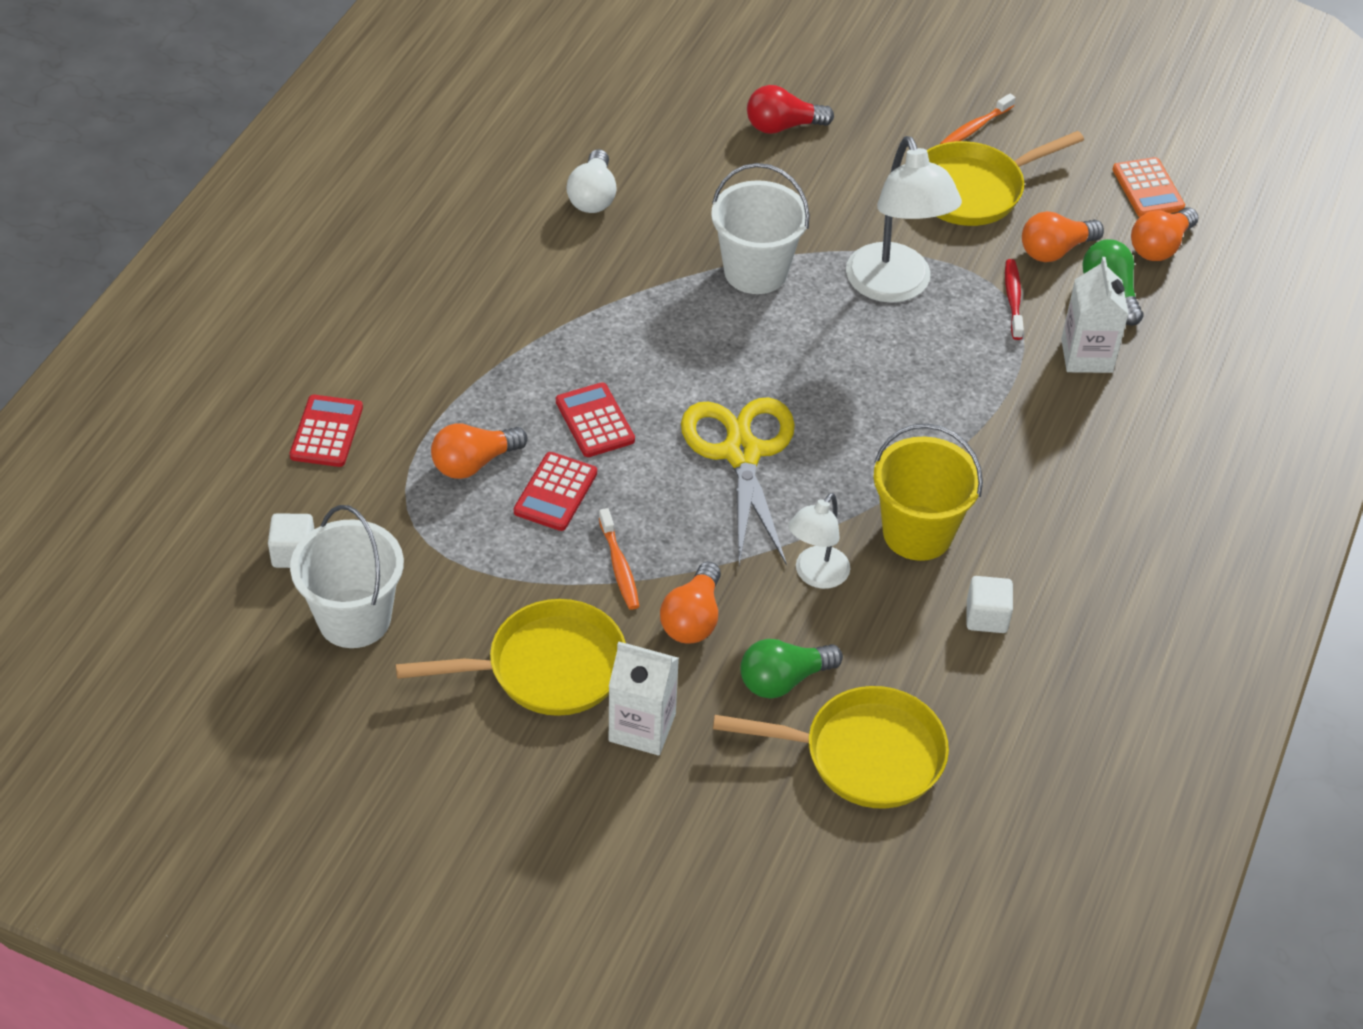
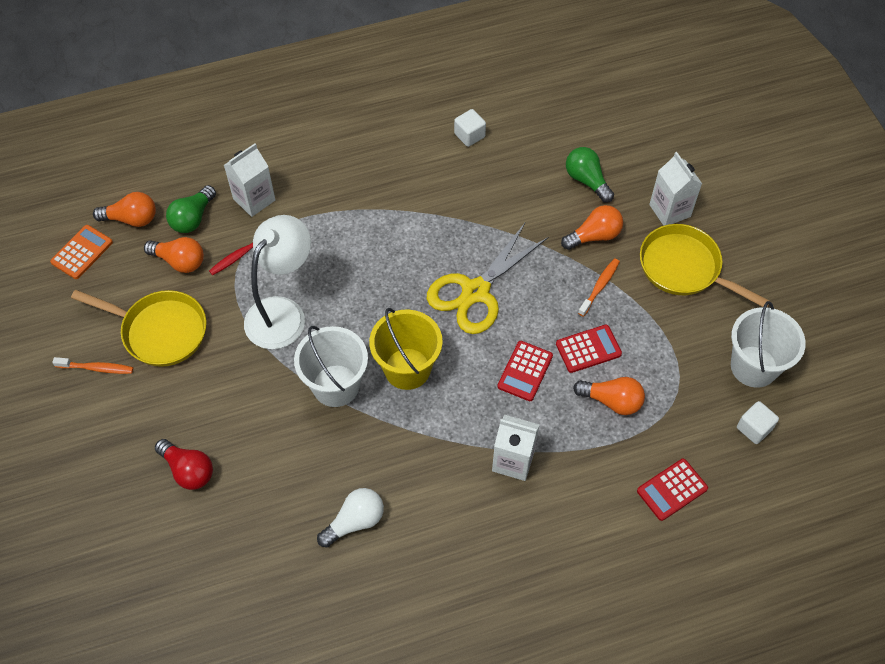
camera: 130 degrees left, 10 degrees up
yellow pan [713,686,949,809] -> none
green light bulb [740,639,843,699] -> green light bulb turned 150 degrees counterclockwise [566,147,614,203]
white lamp [788,493,850,589] -> none
yellow bucket [873,424,983,561] -> yellow bucket moved to [369,308,443,390]
none -> white carton [492,415,539,481]

